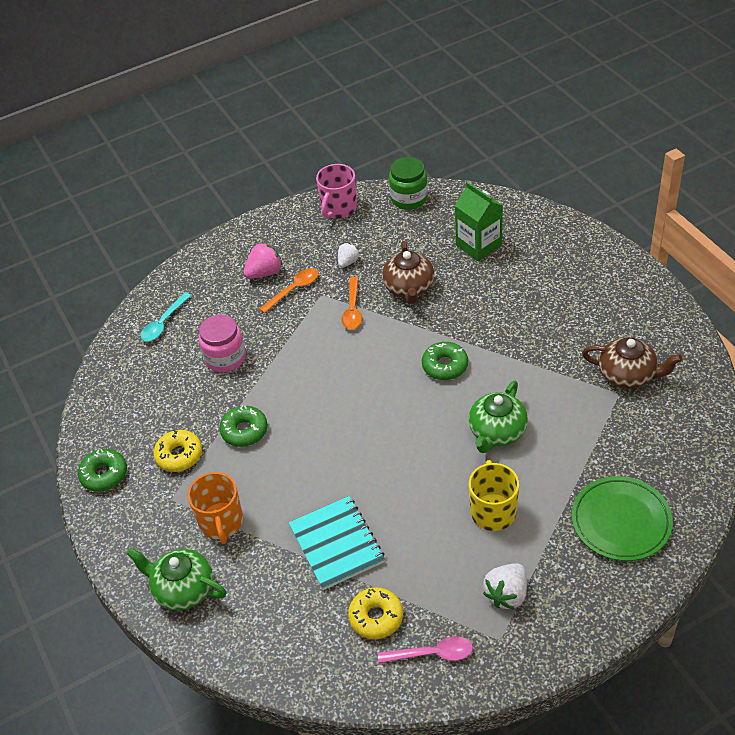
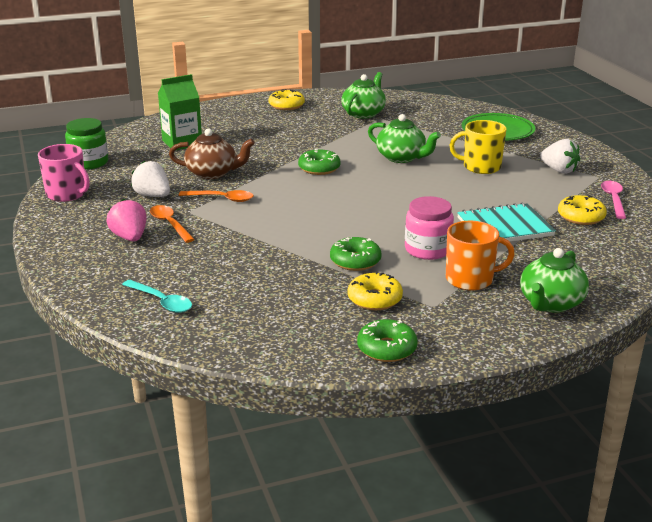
camera: 85 degrees left, 20 degrees down
pink jar [199,315,246,372] -> pink jar moved to [405,196,454,260]
white strawberry [338,243,360,268] -> white strawberry [131,161,170,197], size x1.55
brown teapot [582,337,682,389] -> green teapot [341,72,386,119]
none -> yellow donut [269,89,305,110]

